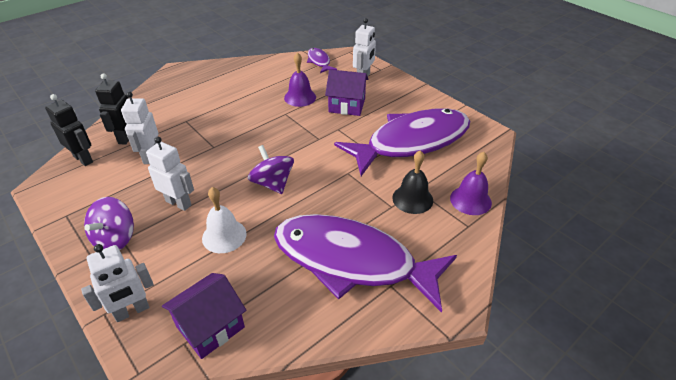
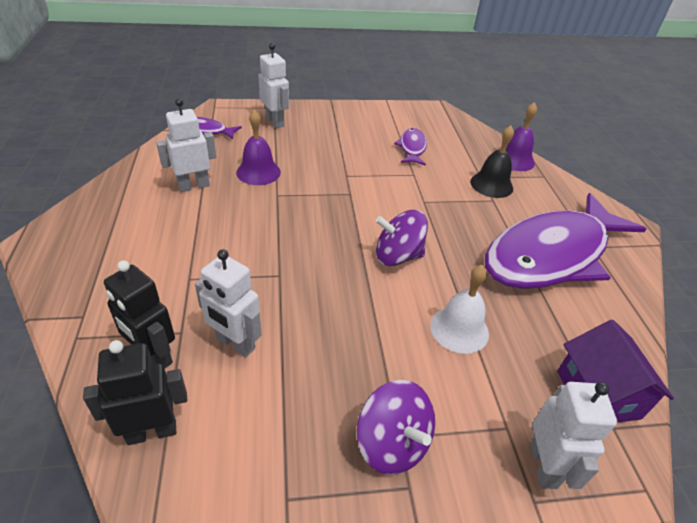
camera: 60 degrees left, 0 degrees up
white robot [146,136,194,211] -> white robot moved to [156,98,216,192]
purple house [325,69,369,116] -> none
purple fish [334,108,470,176] -> purple fish [394,128,427,166], size x0.41

